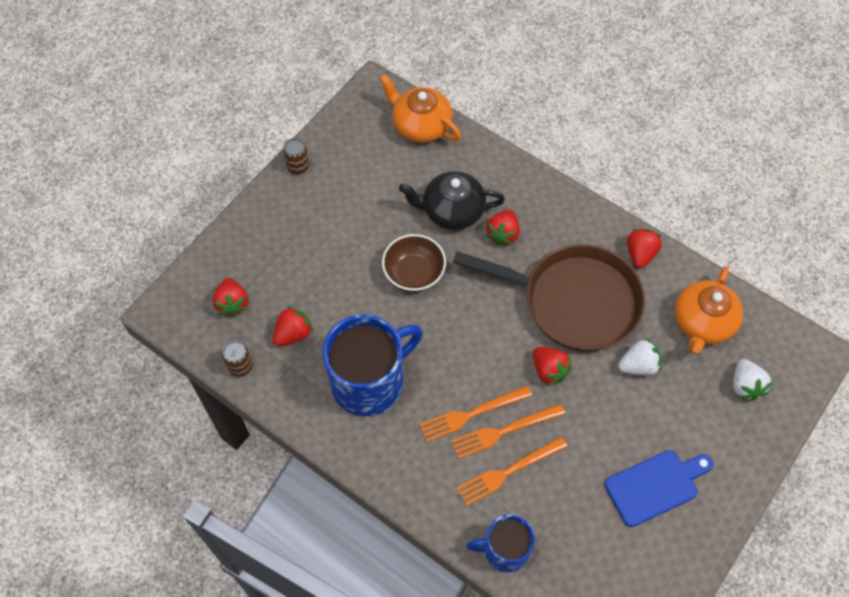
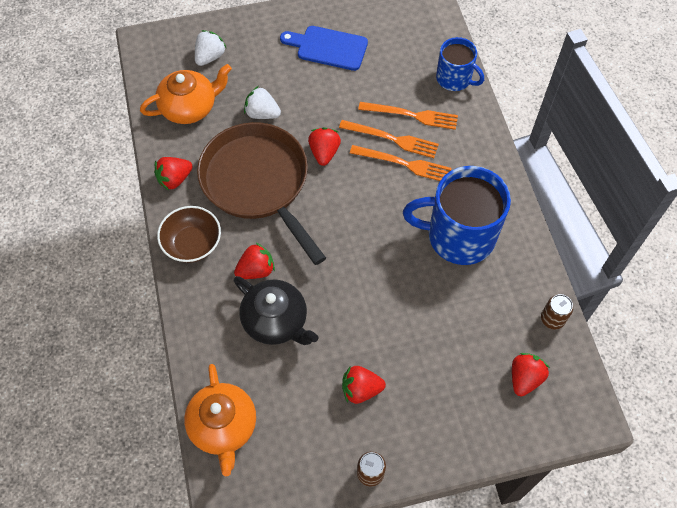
camera: 140 degrees left, 0 degrees up
red strawberry [273,306,313,346] -> red strawberry moved to [342,366,386,404]
brown bowl [382,234,446,291] -> brown bowl moved to [157,206,221,263]

